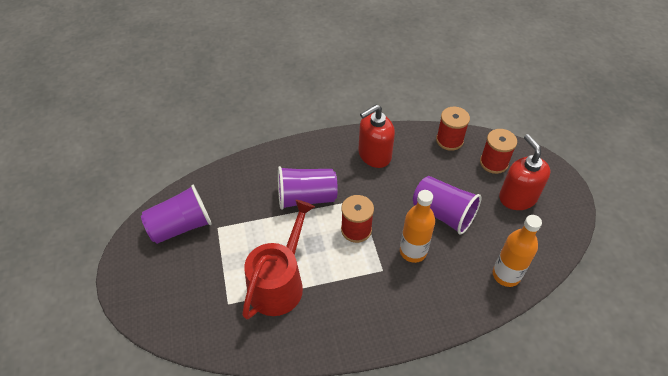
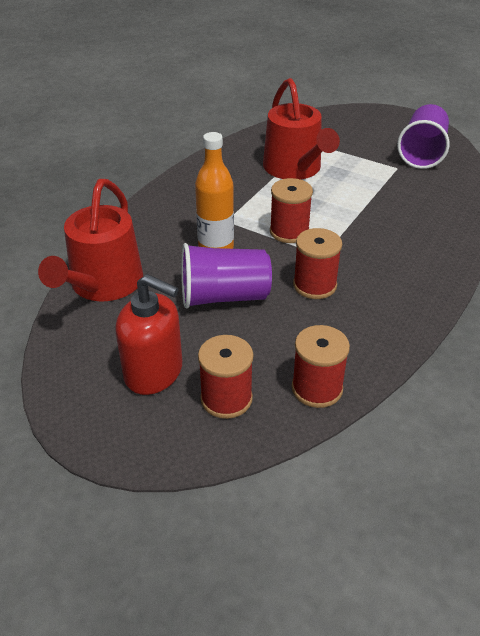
camera: 135 degrees right, 10 degrees down
purple cup [278,166,338,210] -> none
red soap dispenser [358,105,395,168] -> none
orange bottle [493,215,542,287] -> red watering can [38,179,143,302]
none -> red spool [293,228,342,299]

